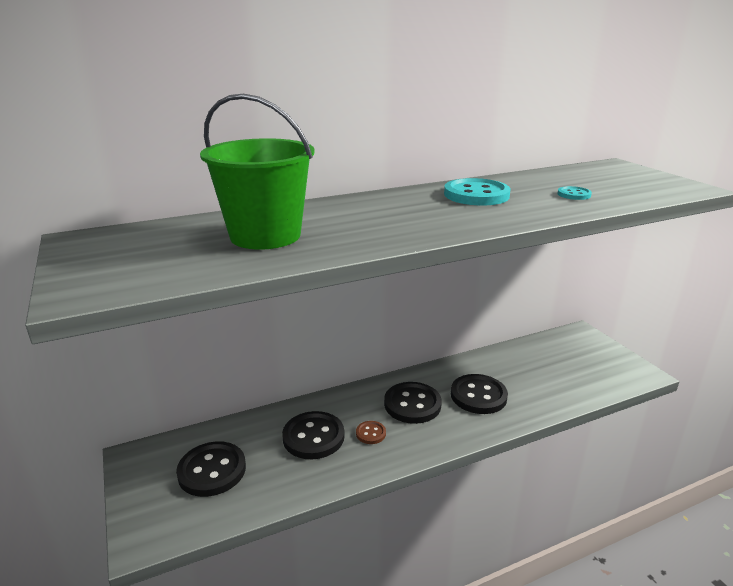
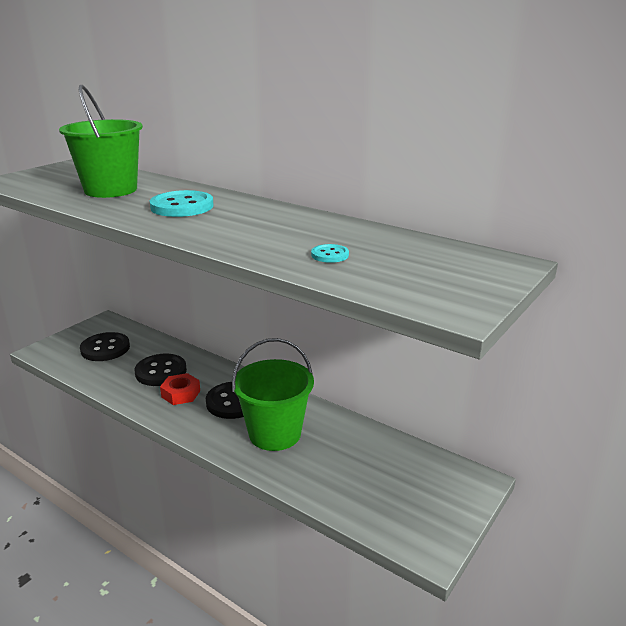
camera: 60 degrees right, 0 degrees up
brown button [356,421,386,444] -> red nut [160,373,200,405]
turquoise button [444,178,510,205] -> turquoise button moved to [150,190,213,217]
black button [451,374,508,414] -> green bucket [232,338,314,451]

